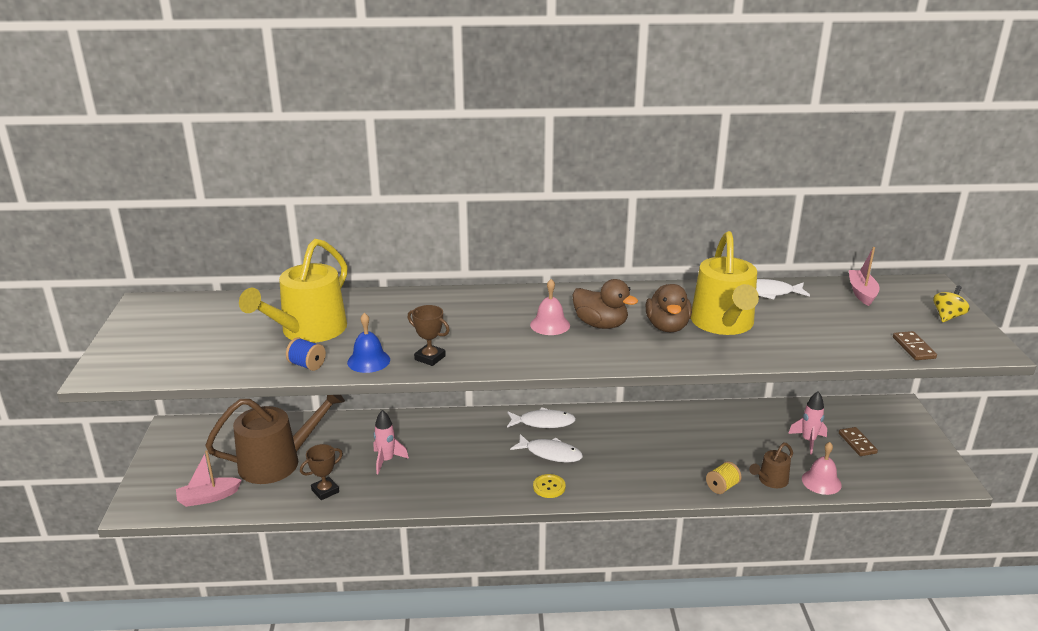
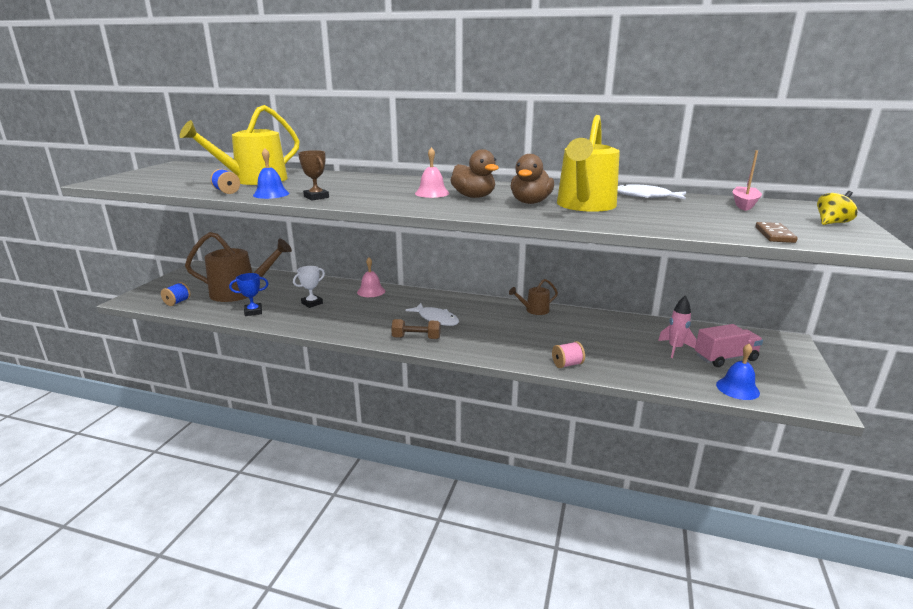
camera: 20 degrees right, 5 degrees down
pink boat [176,450,242,507] -> blue spool [161,282,191,306]
brown trophy [300,444,343,500] -> blue trophy [229,273,269,316]
pink rocket [374,410,409,474] -> white trophy [293,266,325,308]
white fish [507,407,576,428] -> none
yellow button [533,474,566,498] -> brown dumbbell [391,319,441,339]
yellow spool [706,461,742,494] -> pink spool [552,341,585,368]
brown watering can [749,442,793,488] -> brown watering can moved to [509,279,558,315]
pink bell [802,442,842,495] -> pink bell moved to [357,257,385,297]
brown domino [839,427,878,456] -> pink truck [695,324,763,367]
none -> blue bell [716,344,760,400]

